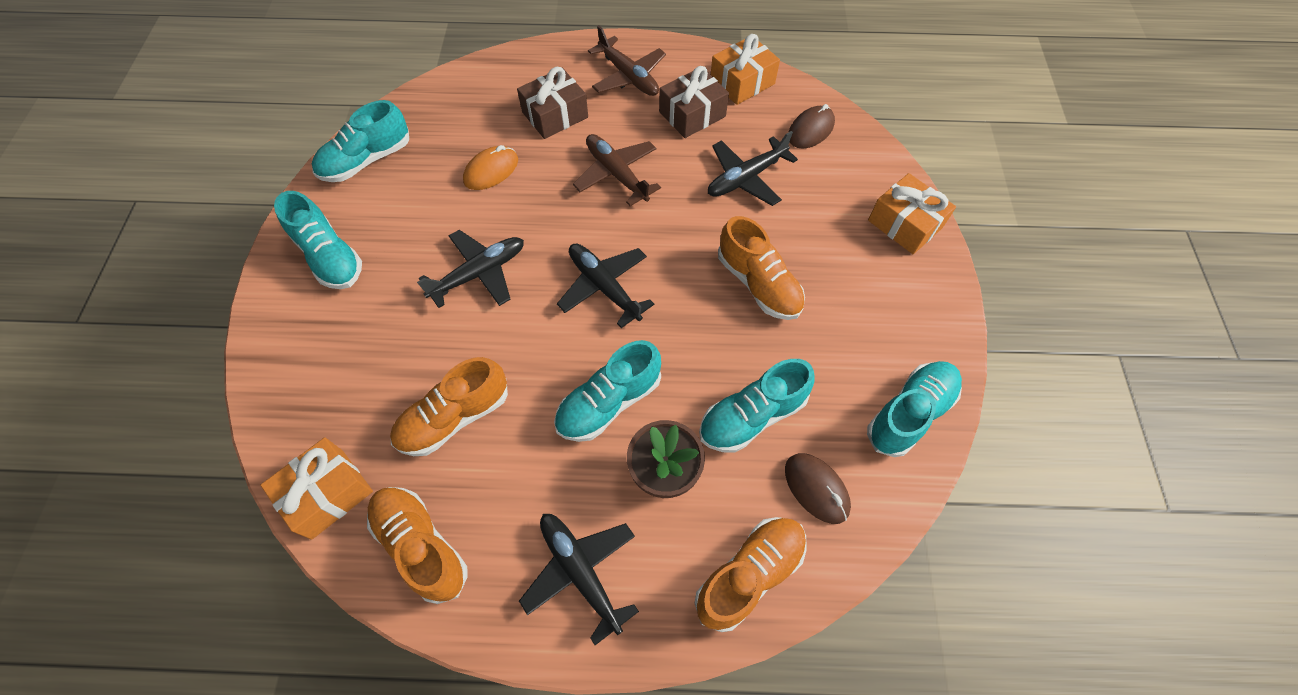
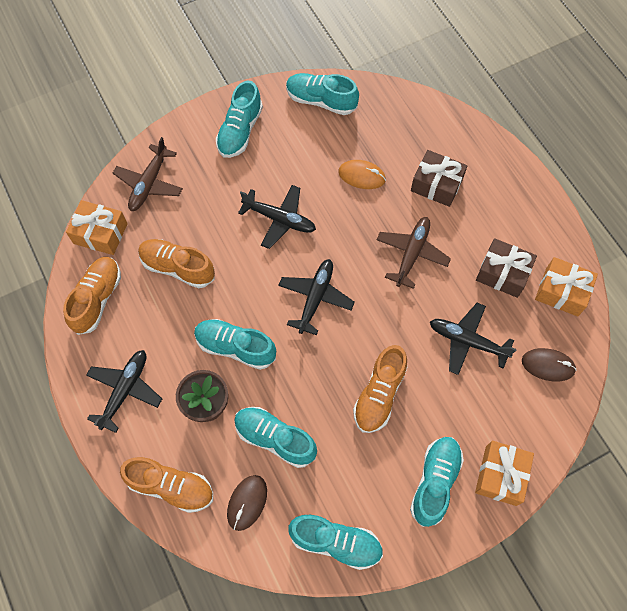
camera: 60 degrees right, 5 degrees up
brown plane [588,25,666,96] -> brown plane moved to [113,137,183,211]
none -> turquoise shoe [410,437,464,527]

